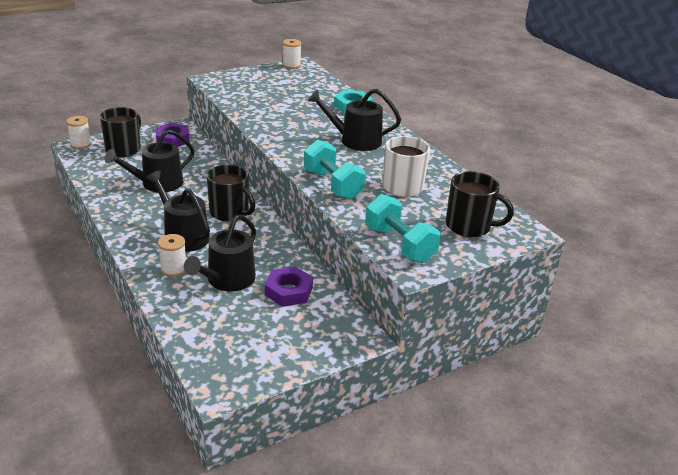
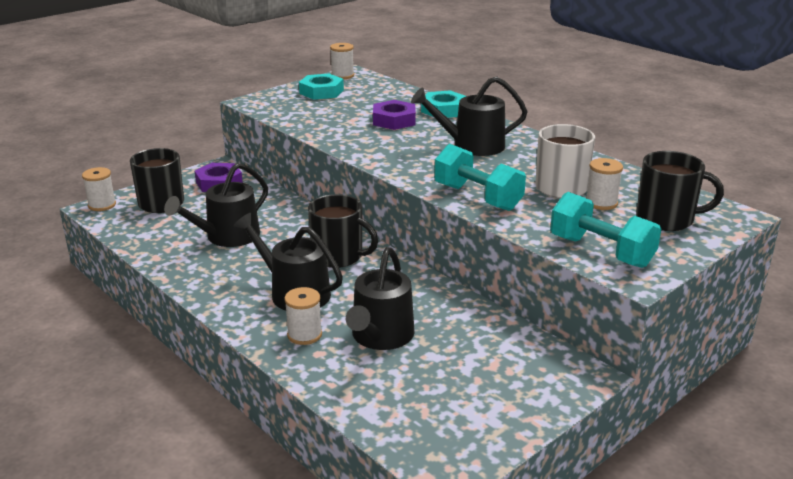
camera: 10 degrees left, 5 degrees down
purple nut [265,266,313,307] -> purple nut moved to [373,100,416,130]
none -> turquoise nut [299,74,344,100]
none -> white spool [586,158,623,210]

